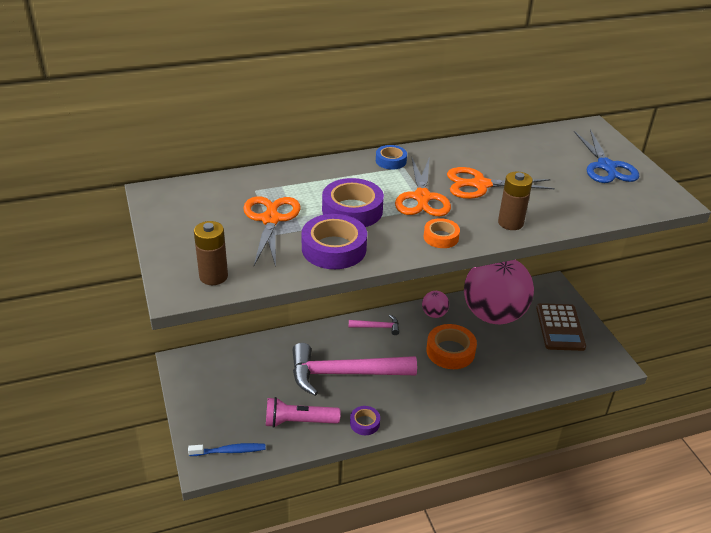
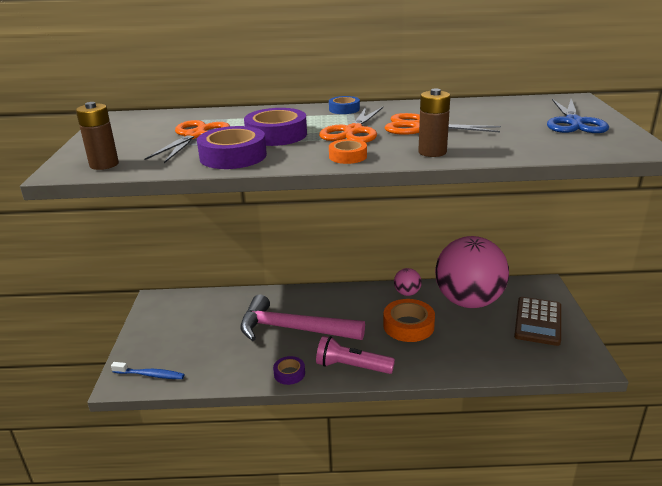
camera: 20 degrees right, 10 degrees down
pink flashlight [266,397,341,428] -> pink flashlight moved to [316,336,395,374]
pink hammer [349,315,399,335] -> none

